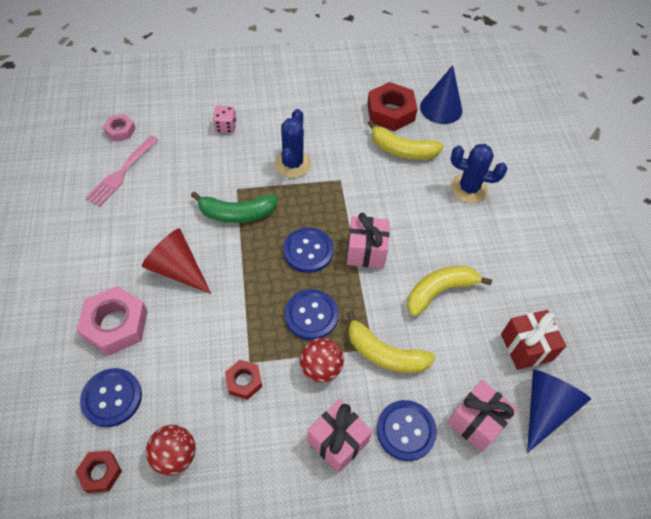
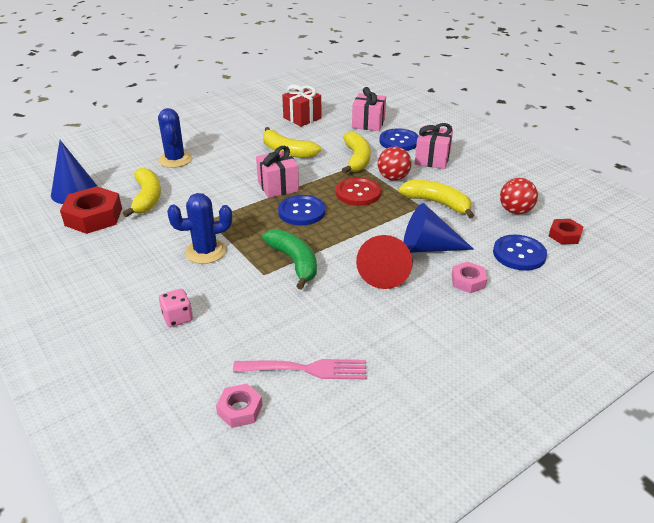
camera: 115 degrees left, 20 degrees down
pink nut [77,286,148,356] -> pink nut [452,261,487,293], size x0.55
red nut [225,360,262,400] -> yellow banana [398,180,474,219]
blue button [285,289,338,340] -> red button [336,177,381,206]
blue cone [527,370,591,453] -> blue cone moved to [403,203,474,253]

